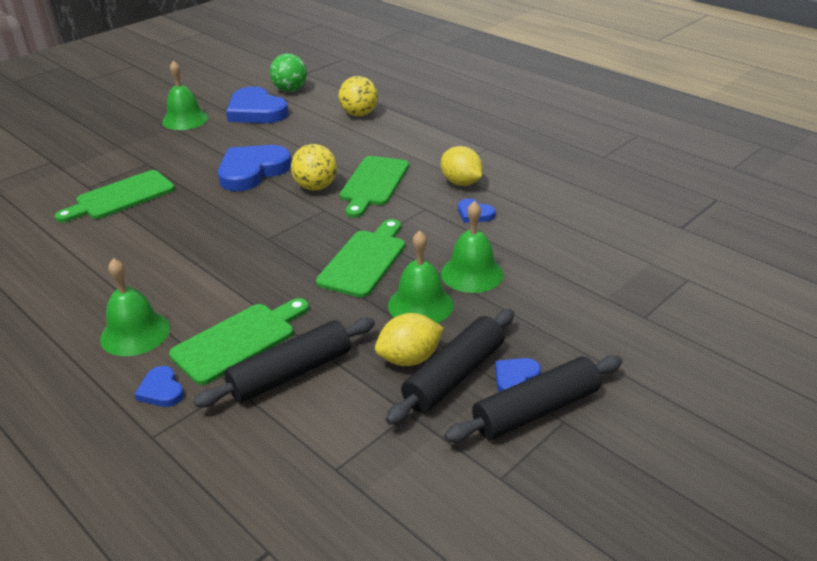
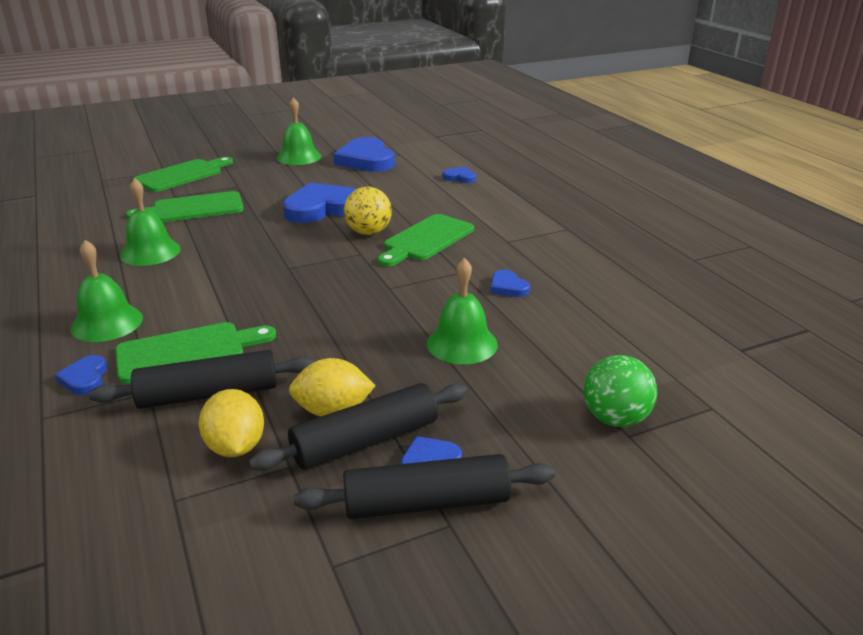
camera: 20 degrees right, 5 degrees down
green ball [270,54,307,92] -> green ball moved to [583,355,657,427]
green cutting board [316,219,405,298] -> green cutting board moved to [134,157,233,192]
yellow ball [338,76,378,116] -> blue heart [443,167,476,183]
green bell [388,230,454,323] -> green bell moved to [120,178,181,266]
yellow lemon [441,146,483,186] -> yellow lemon moved to [199,389,264,457]

